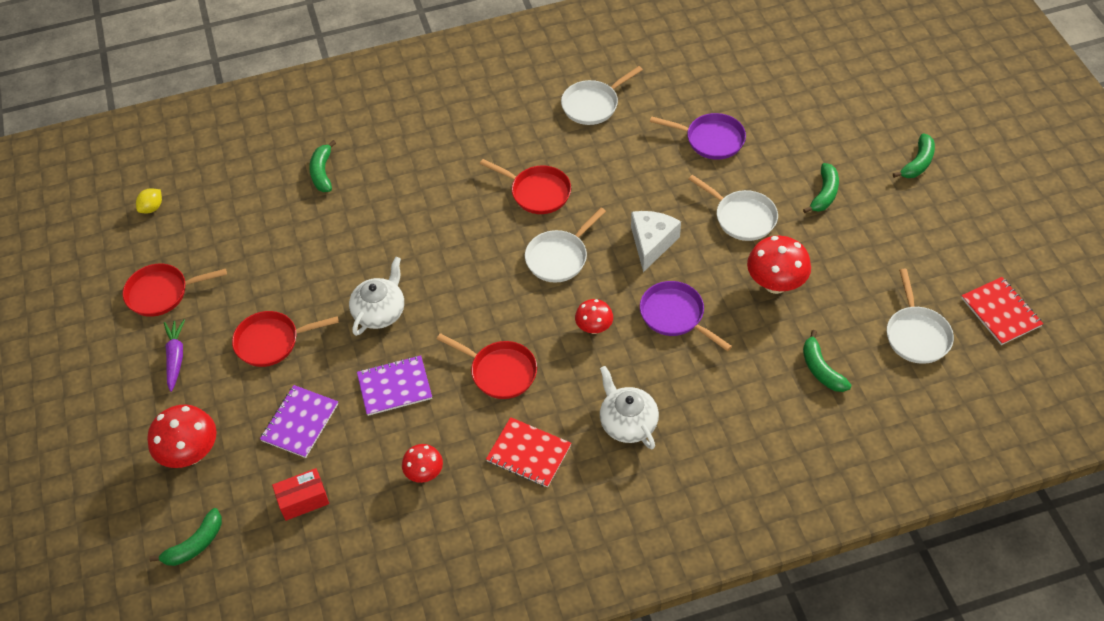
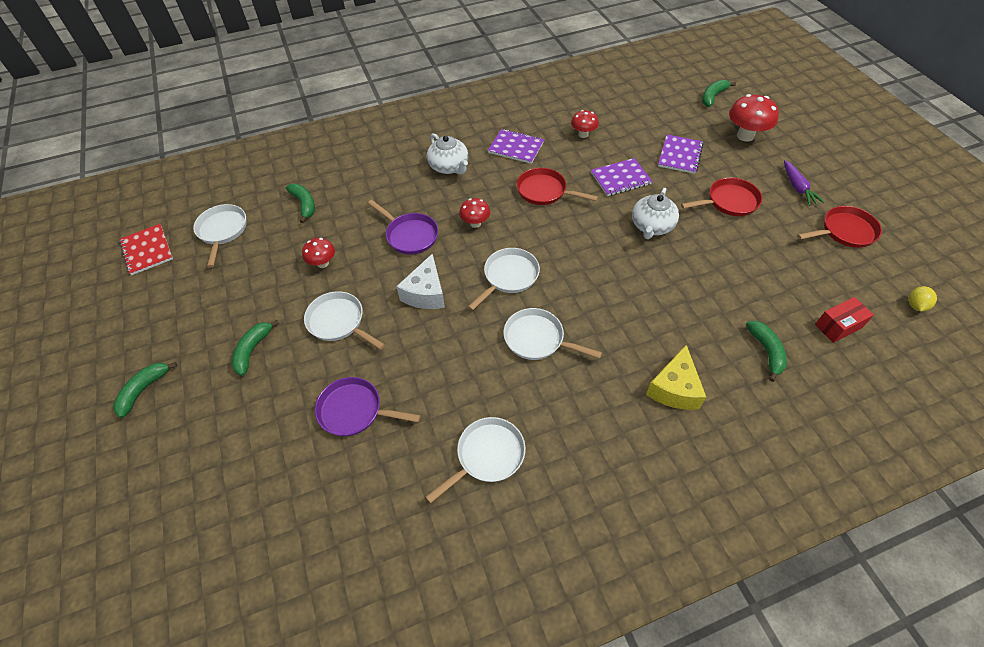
camera: 175 degrees right, 0 degrees up
red box [272,468,329,521] -> red box moved to [815,297,874,343]
red pan [480,159,571,214] -> white pan [504,308,602,360]
red notebook [486,417,571,488] -> purple notebook [488,129,544,164]
red mushroom [747,236,811,294] -> red mushroom [302,238,335,268], size x0.60
none -> yellow cheese [646,345,706,410]

